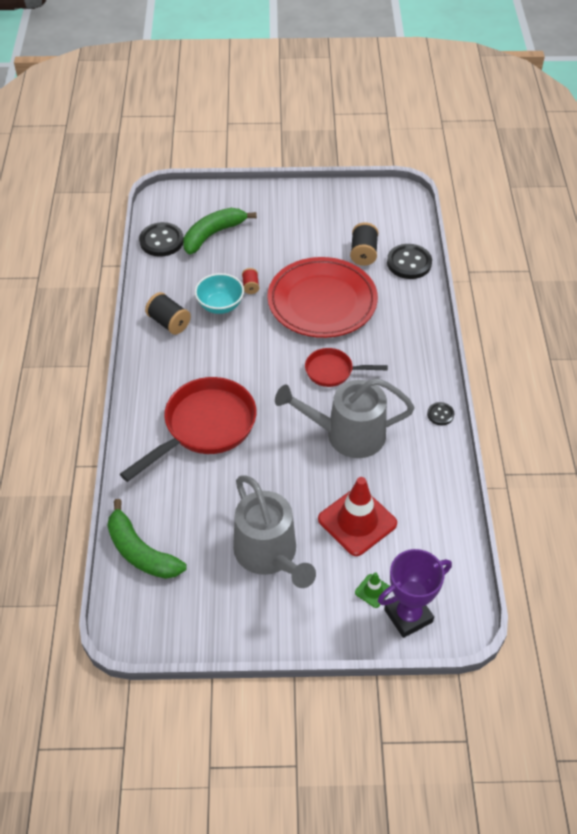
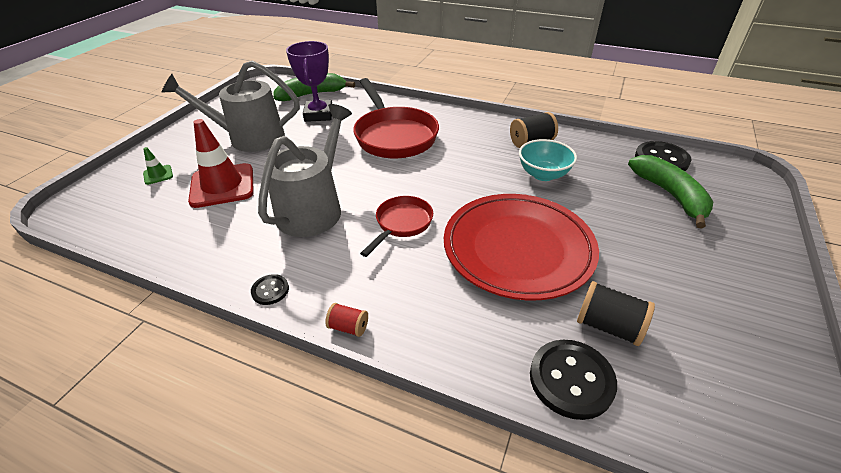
camera: 115 degrees right, 10 degrees down
red spool [242,268,259,294] -> red spool moved to [325,303,368,337]
purple trophy [378,549,452,638] -> purple trophy moved to [286,41,332,122]

